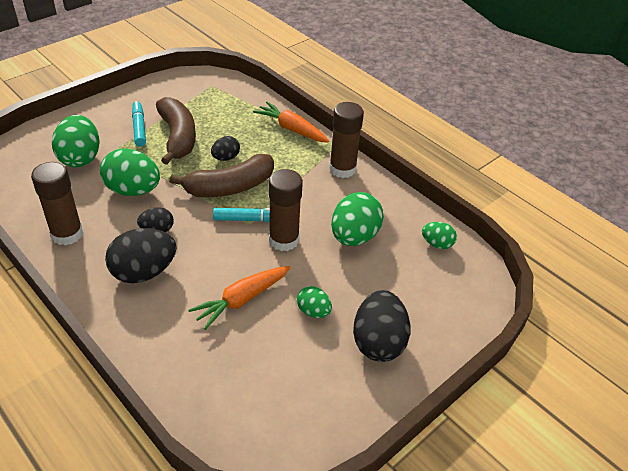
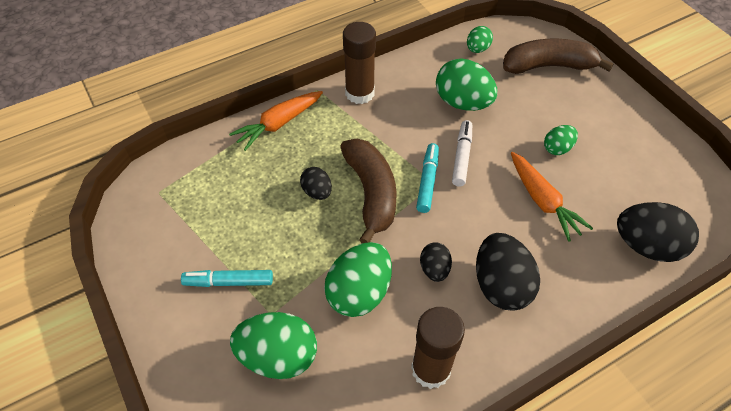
camera: 75 degrees left, 10 degrees up
brown banana [156,97,196,165] -> brown banana moved to [503,39,614,74]
brown glue stick [269,169,303,251] -> white marker [452,120,472,186]
black egg [353,290,411,362] -> black egg moved to [617,202,699,262]

